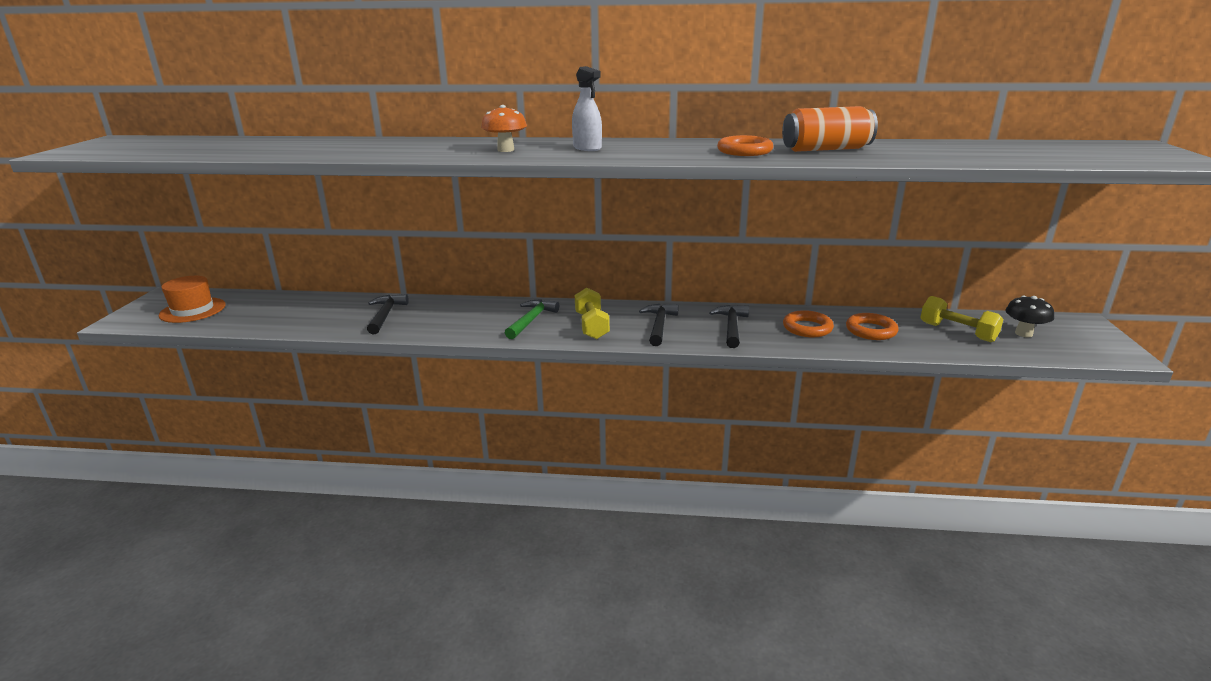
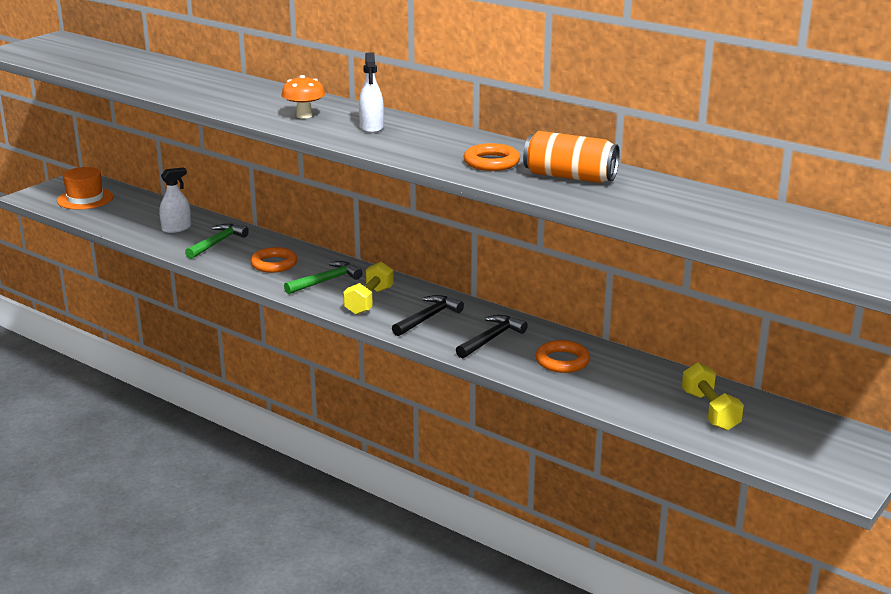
camera: 30 degrees right, 0 degrees up
black hammer [367,294,409,334] -> green hammer [185,224,249,259]
orange ring [846,313,899,340] -> orange ring moved to [250,247,298,273]
black mushroom [1005,296,1054,337] -> none
none -> white spray bottle [159,167,191,233]

